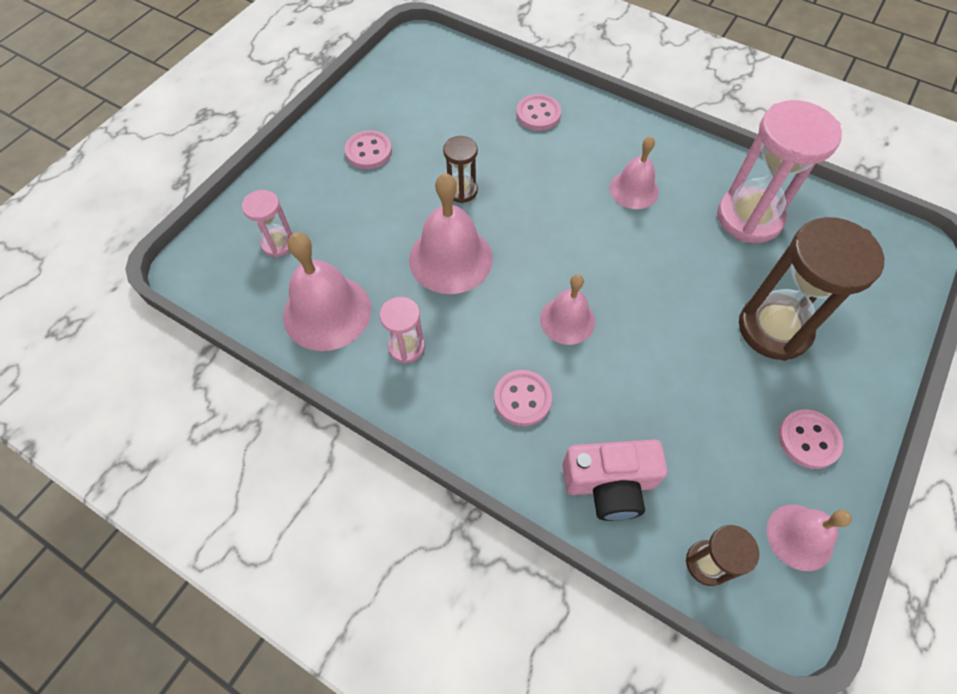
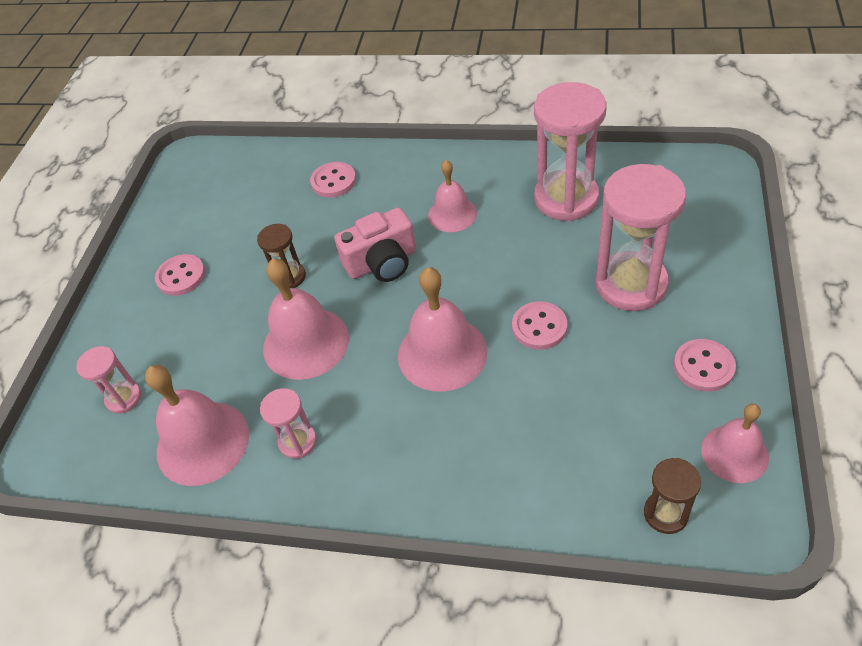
camera: 15 degrees left, 10 degrees down
pink button [494,370,552,426] -> pink button moved to [512,301,567,350]
pink bell [540,274,595,345] -> pink bell [398,267,488,392], size x1.60
pink camera [563,439,668,521] -> pink camera moved to [334,208,416,282]
brown hourglass [739,217,884,361] -> pink hourglass [595,164,686,311]

